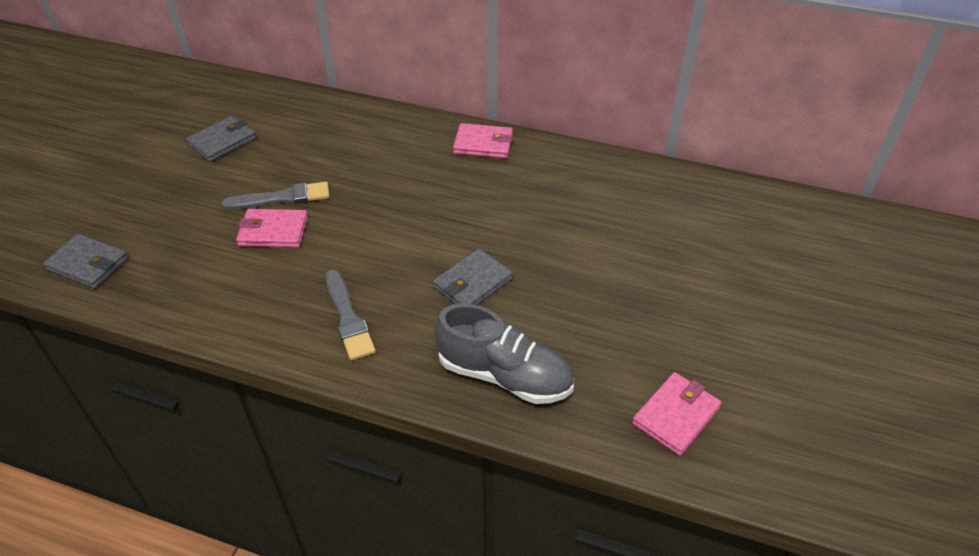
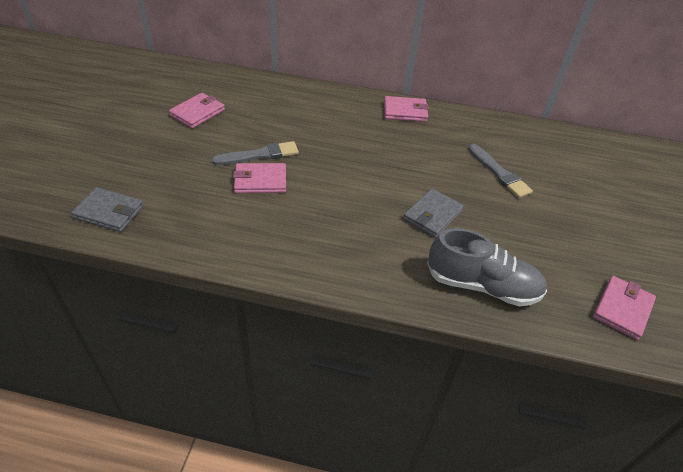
camera: 10 degrees left, 0 degrees up
grey wallet [186,116,256,162] -> pink wallet [169,93,225,128]
grey brush [325,270,376,361] -> grey brush moved to [468,144,533,198]

